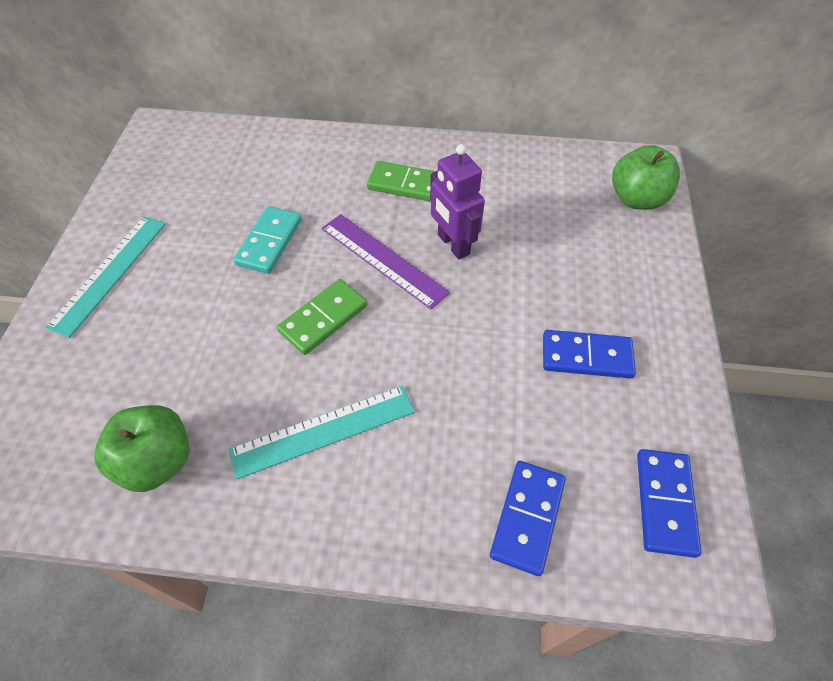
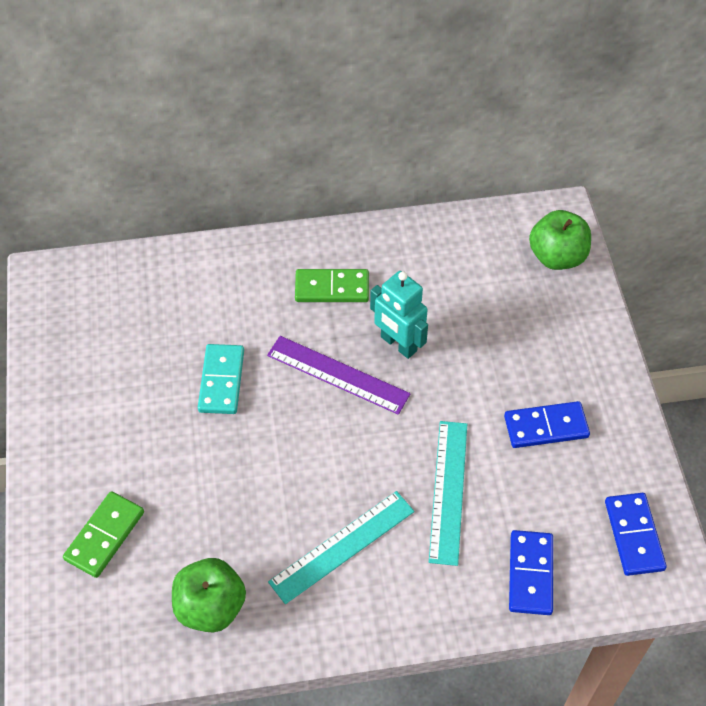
camera: 15 degrees left, 0 degrees up
turquoise ruler [45,216,166,338] -> turquoise ruler moved to [429,421,467,566]
green domino [277,279,367,355] -> green domino moved to [63,491,144,578]
purple robot [430,144,485,260] -> turquoise robot [370,271,428,359]

